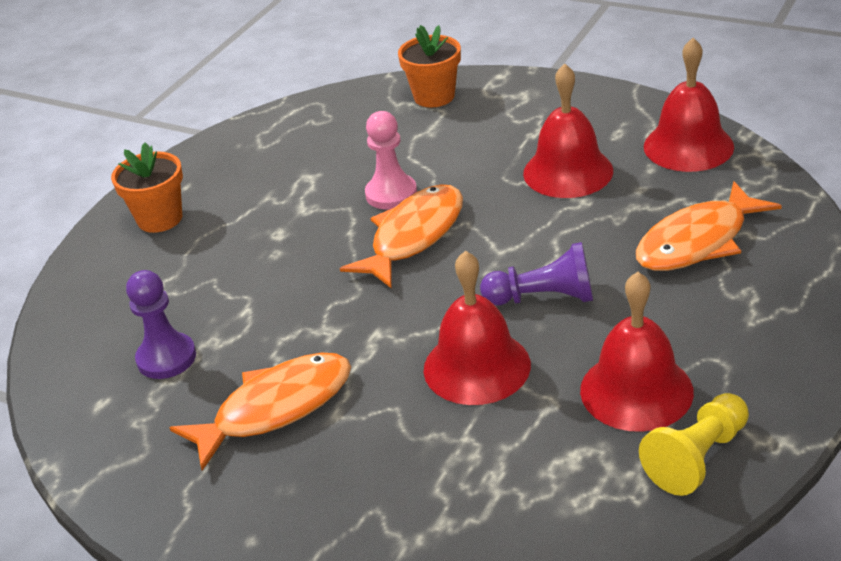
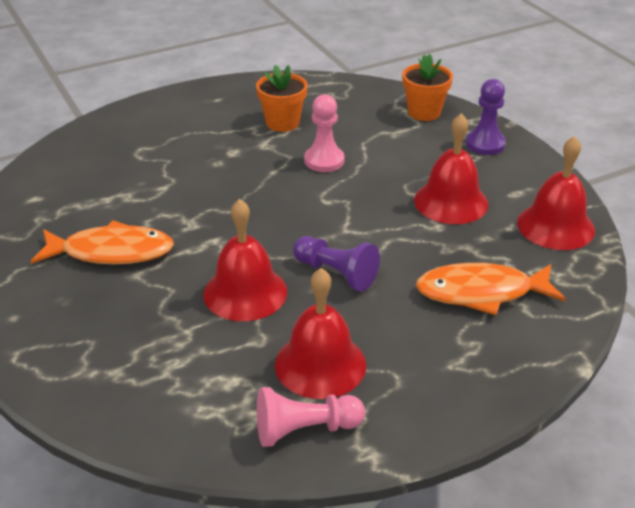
camera: 30 degrees right, 0 degrees up
orange flower pot [111,142,183,233] -> orange flower pot moved to [256,65,307,132]
purple pawn [126,270,196,379] -> purple pawn moved to [466,79,506,155]
orange fish [340,184,463,289] -> none
yellow pawn [639,393,749,496] -> pink pawn [257,387,365,447]

